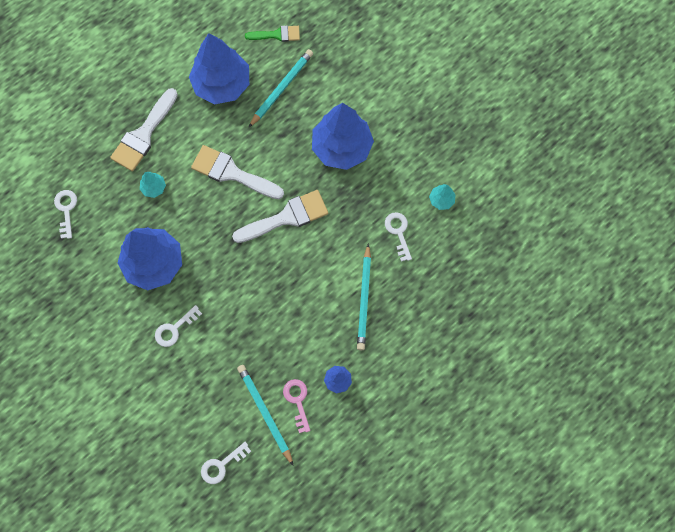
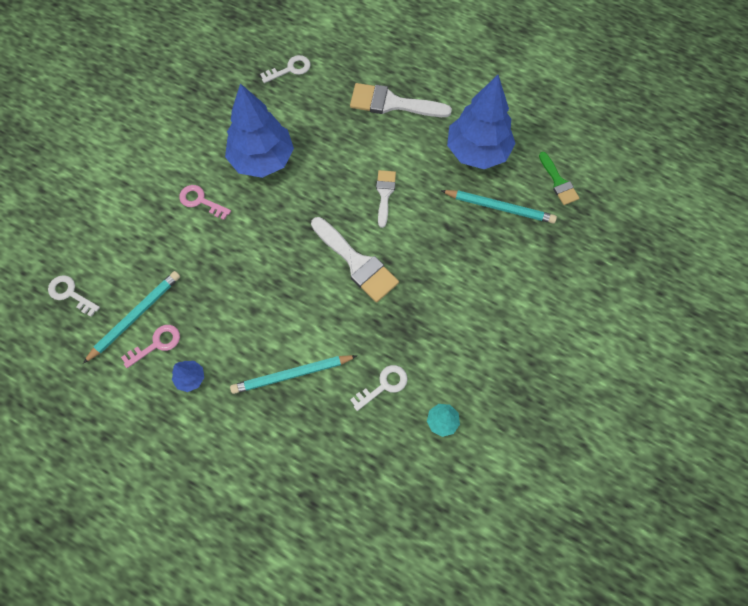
camera: 70 degrees right, 5 degrees down
turquoise tree [140,172,166,198] -> none
white key [155,305,202,347] -> pink key [179,185,231,220]
white brush [191,145,284,199] -> white brush [376,170,396,228], size x0.59
blue tree [312,103,374,170] -> none

